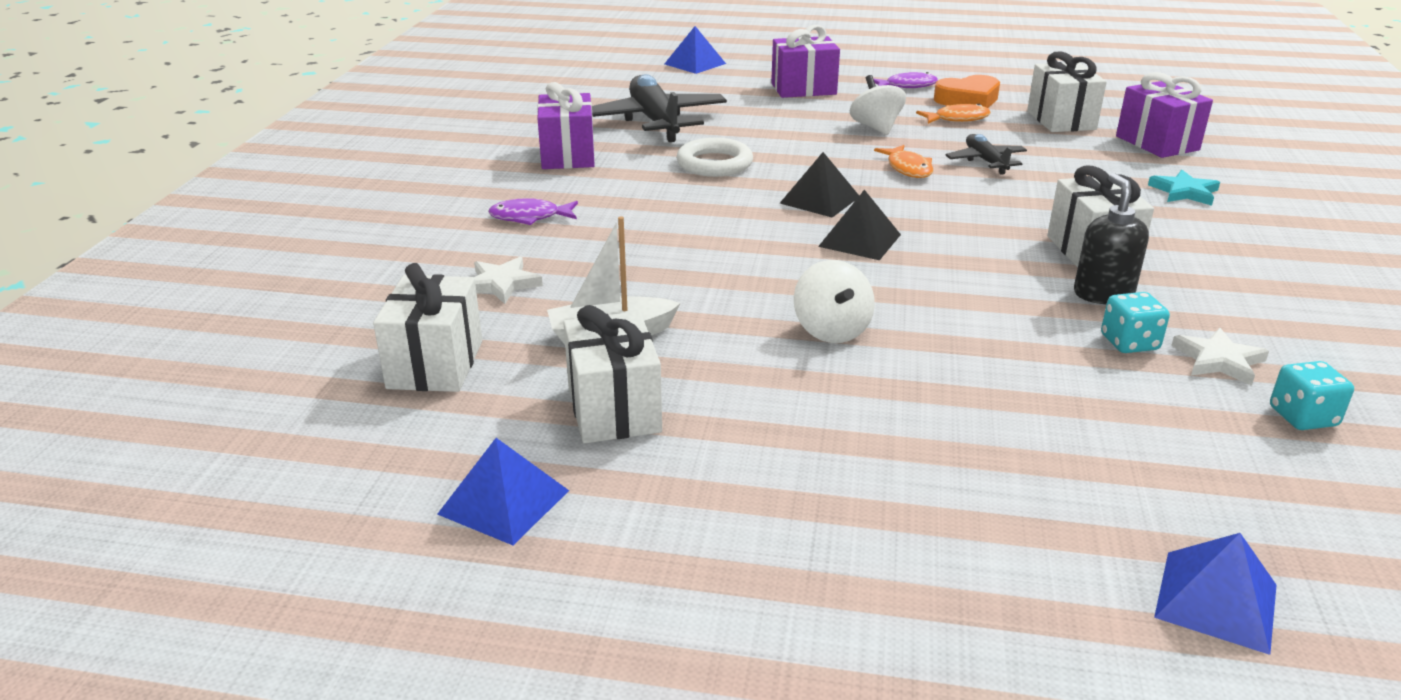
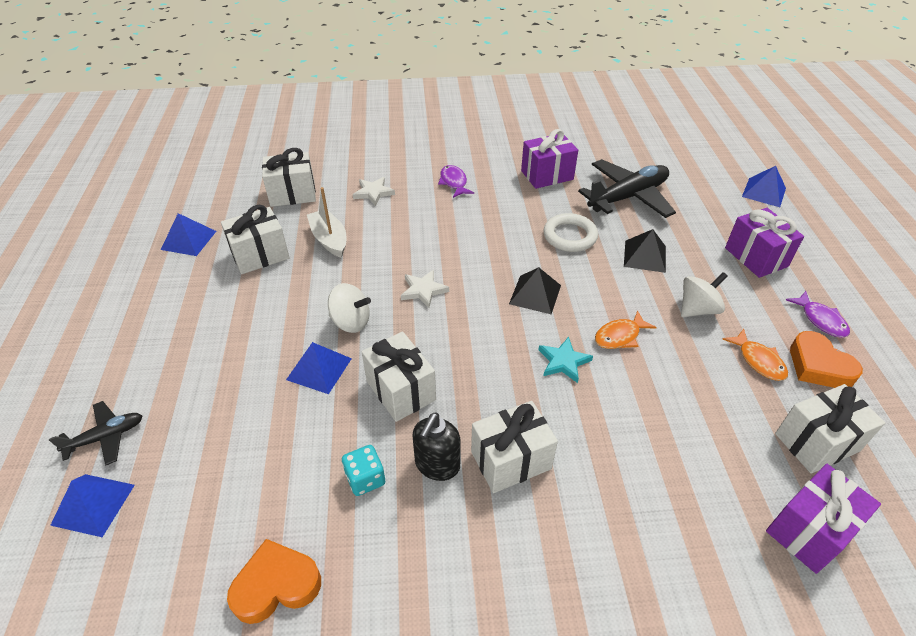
camera: 75 degrees right, 15 degrees up
white spinning top [794,260,875,343] -> white spinning top turned 135 degrees counterclockwise [328,283,371,333]
black pyramid [818,190,901,260] -> black pyramid moved to [624,229,666,273]
black plane [946,134,1027,175] -> black plane moved to [49,401,142,465]
black soap dispenser [1074,173,1149,304] -> black soap dispenser turned 135 degrees clockwise [413,413,461,481]
turquoise star [1148,170,1220,206] -> turquoise star moved to [539,337,593,383]
white star [1171,328,1269,386] -> white star moved to [401,270,449,308]
turquoise dice [1270,361,1354,430] -> orange heart [227,539,321,624]
none -> blue pyramid [286,342,352,394]
none -> white gift [362,331,436,422]

